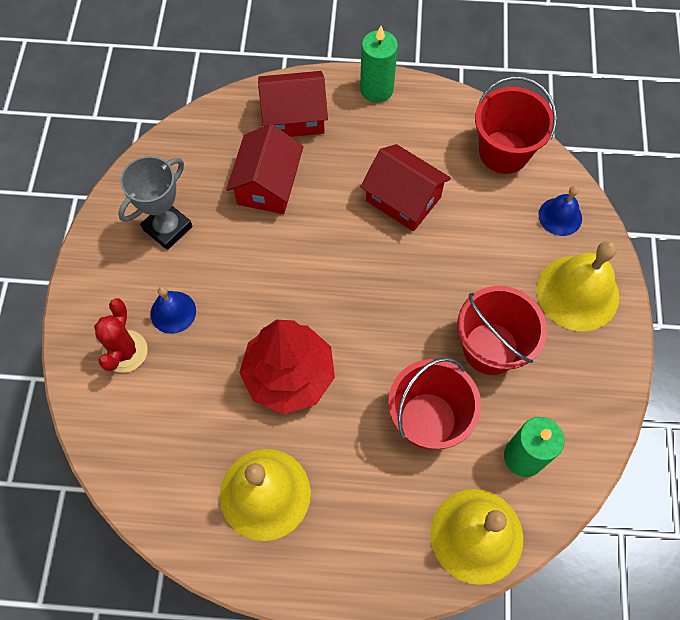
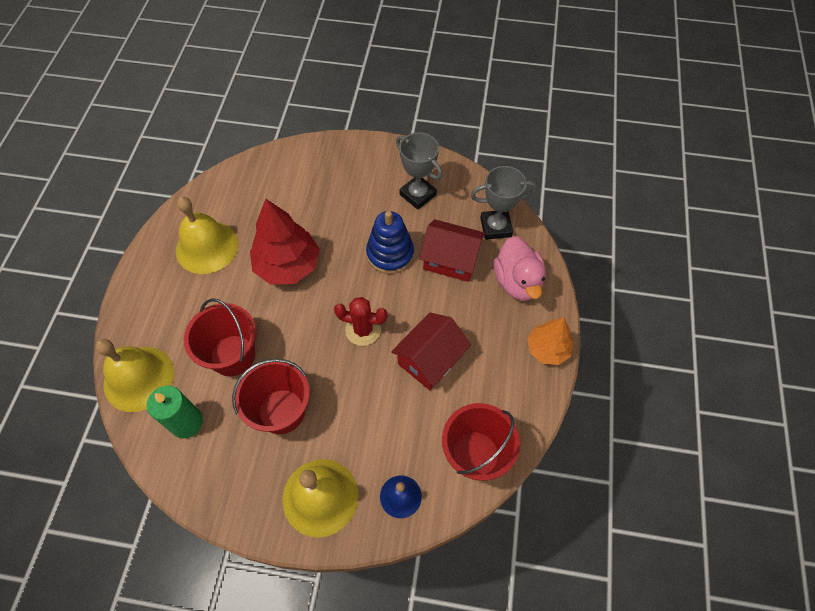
camera: 95 degrees right, 5 degrees down
red cactus [94,298,148,373] -> red cactus moved to [334,297,388,346]
blue bell [150,286,196,334] -> none
red house [258,71,328,137] -> pink duck [494,236,546,301]
green candle [360,26,398,103] -> orange tree [527,317,573,365]
none -> blue stacking toy [366,211,414,274]
none -> grey trophy [471,166,537,240]

